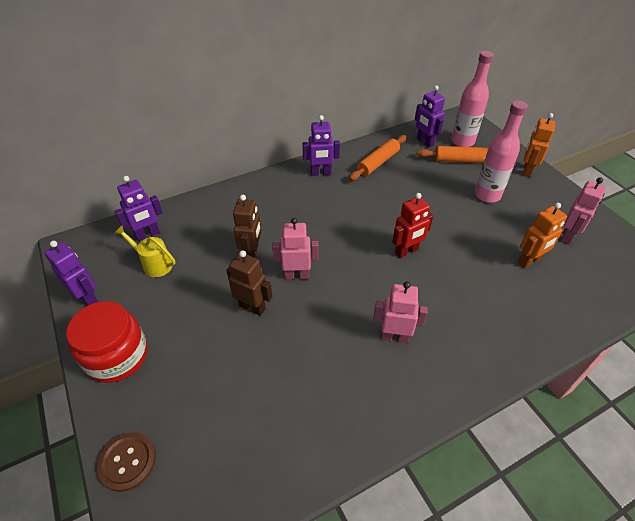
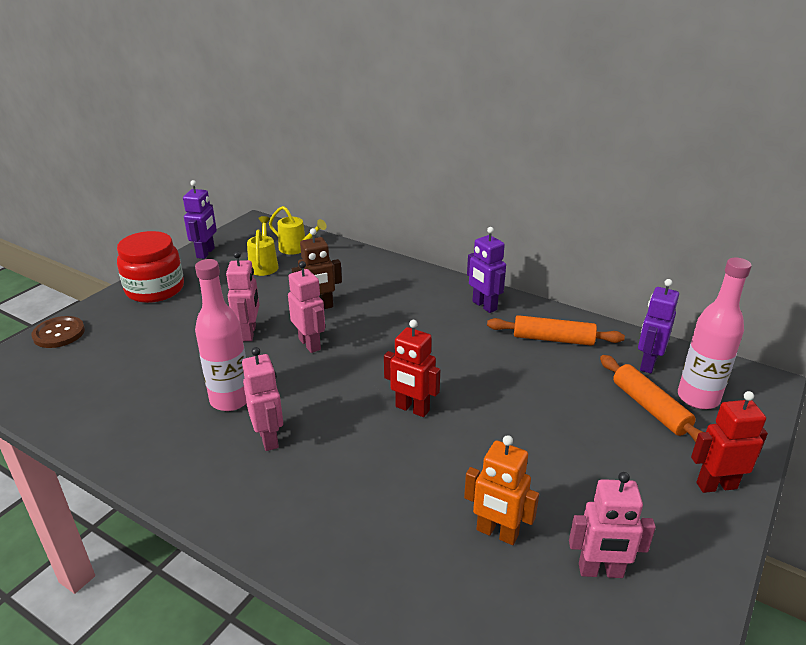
camera: 60 degrees right, 15 degrees down
purple robot [115,176,163,241] -> yellow watering can [269,206,327,255]
brown robot [226,250,272,316] -> pink robot [226,251,259,341]
pink bottle [474,101,528,203] -> pink bottle moved to [195,259,247,411]
orange robot [523,113,556,177] -> red robot [691,391,768,493]

